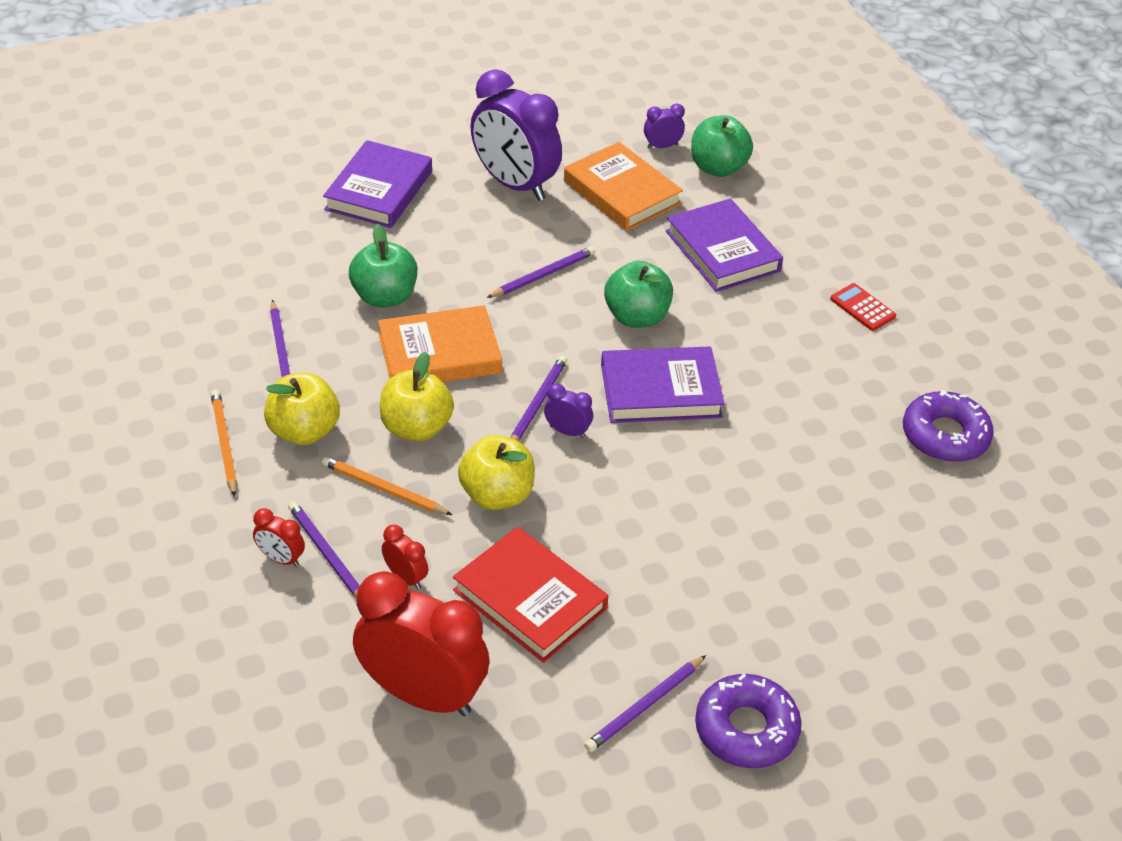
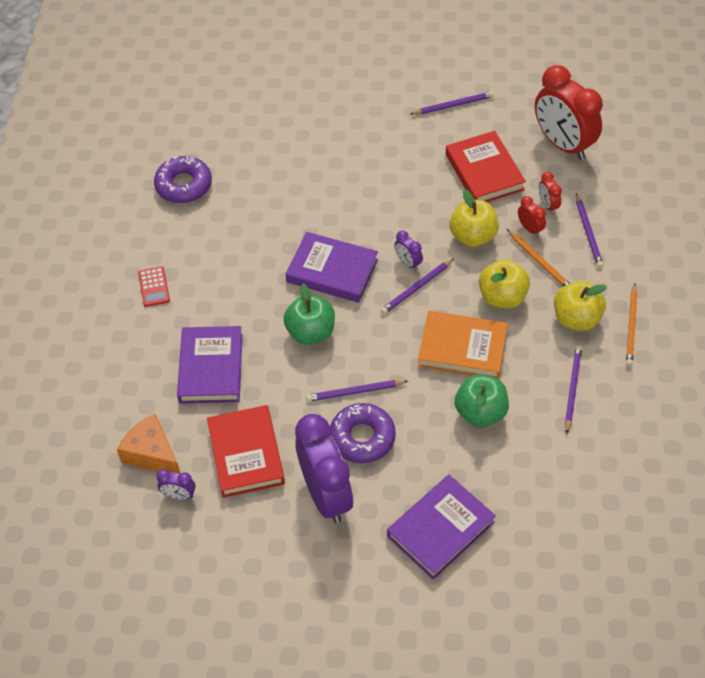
camera: 150 degrees left, 10 degrees up
red clock [253,508,305,567] -> red clock moved to [518,196,546,237]
orange book [564,142,683,231] -> red book [207,405,285,498]
green apple [691,115,753,177] -> orange cheese [117,414,181,474]
purple donut [695,674,801,768] -> purple donut moved to [329,403,396,463]

